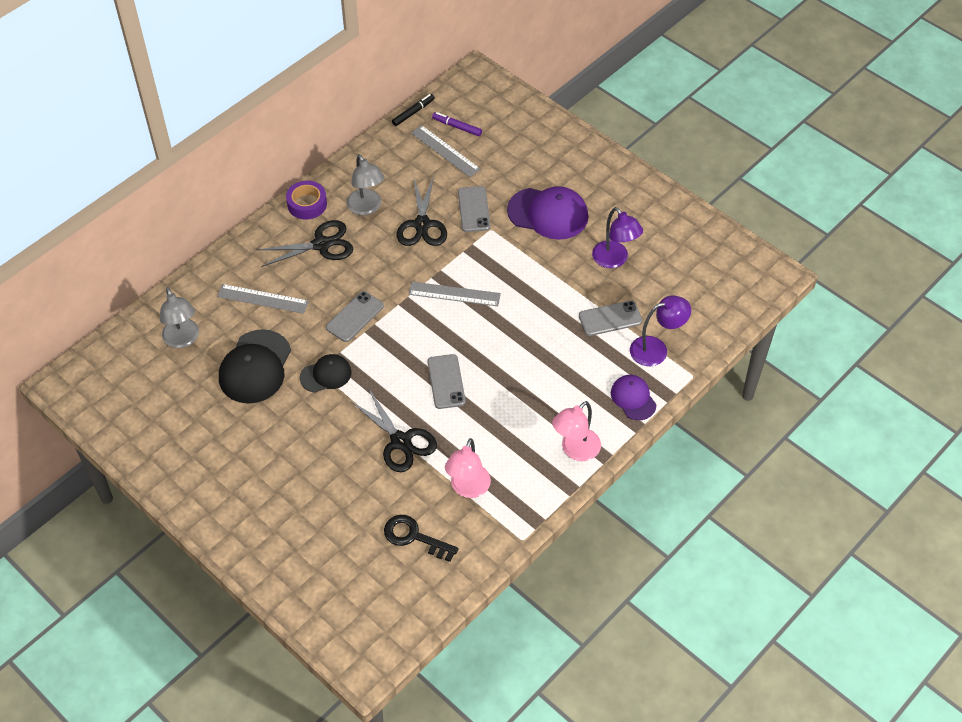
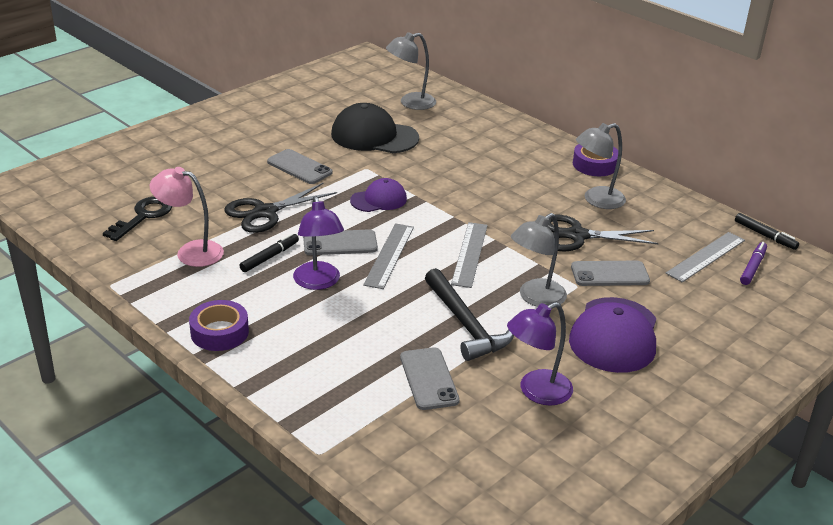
camera: 90 degrees right, 20 degrees down
grey ruler [217,284,309,314] -> grey ruler moved to [363,223,414,289]
black scissors [256,220,353,267] -> none
black cap [300,354,352,393] -> none
grey phone [326,291,384,342] -> grey phone moved to [267,149,333,184]
pink lamp [552,401,601,461] -> purple tape [189,300,249,351]
purple cap [611,375,657,420] -> purple cap moved to [350,178,407,212]
purple lamp [630,295,691,366] -> purple lamp moved to [293,196,344,290]
none -> black marker [239,233,299,272]
none -> black hammer [425,268,514,361]
none -> grey lamp [511,213,567,307]

